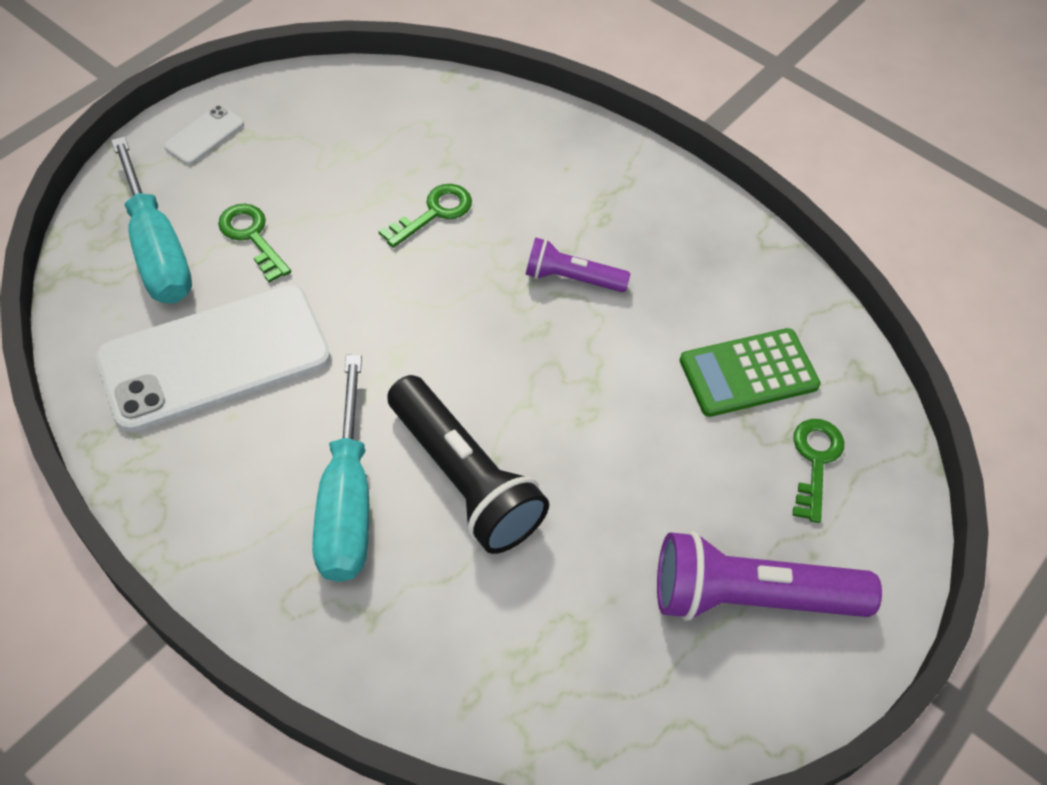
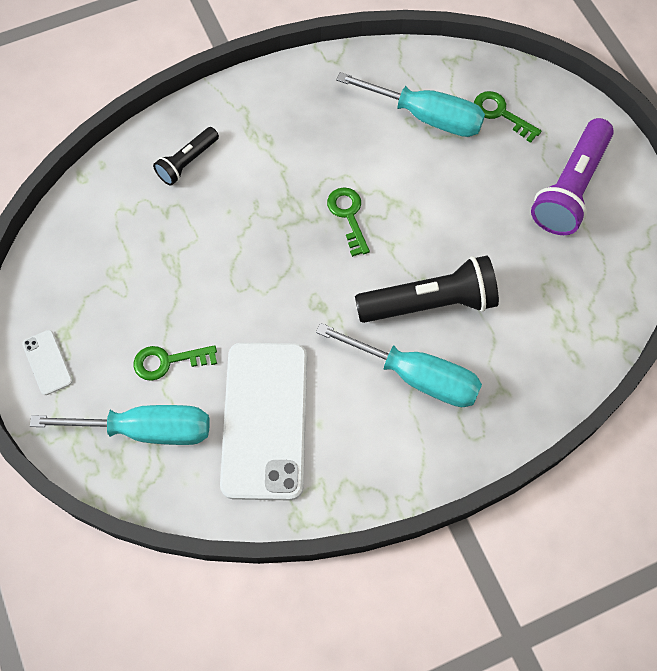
camera: 60 degrees left, 10 degrees up
green key [379,184,472,248] -> green key moved to [327,187,370,257]
purple flashlight [526,237,630,292] -> none
green calculator [680,328,821,417] -> turquoise screwdriver [336,72,485,137]
none -> black flashlight [153,127,219,186]

